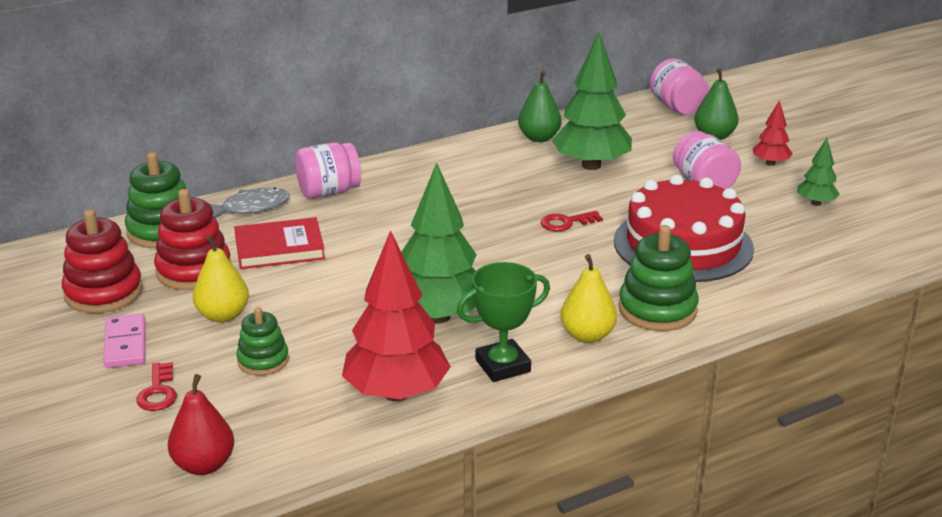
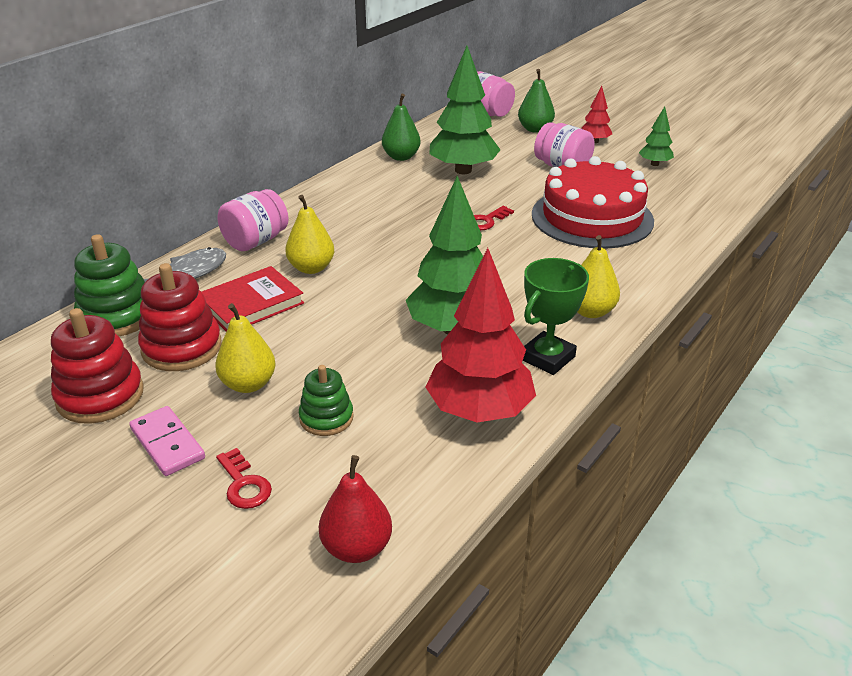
camera: 25 degrees left, 5 degrees up
green stacking toy [619,225,699,331] -> none
none -> yellow pear [285,195,334,274]

